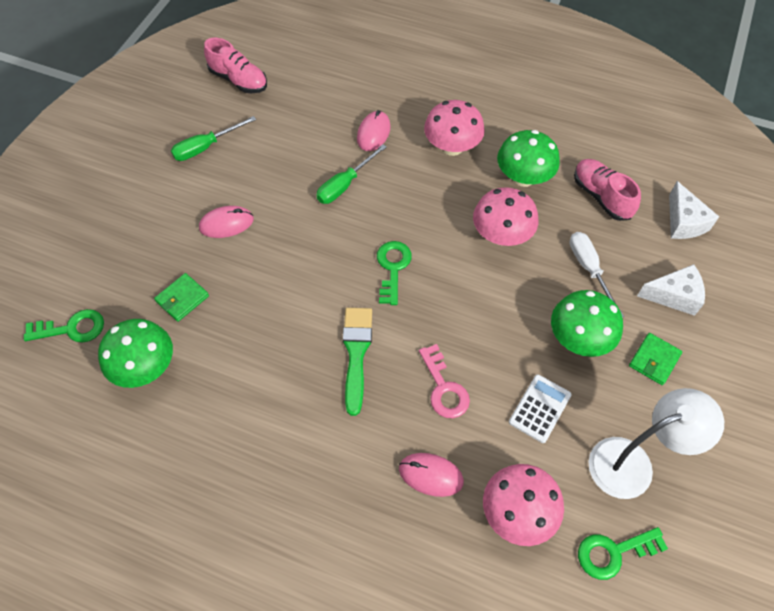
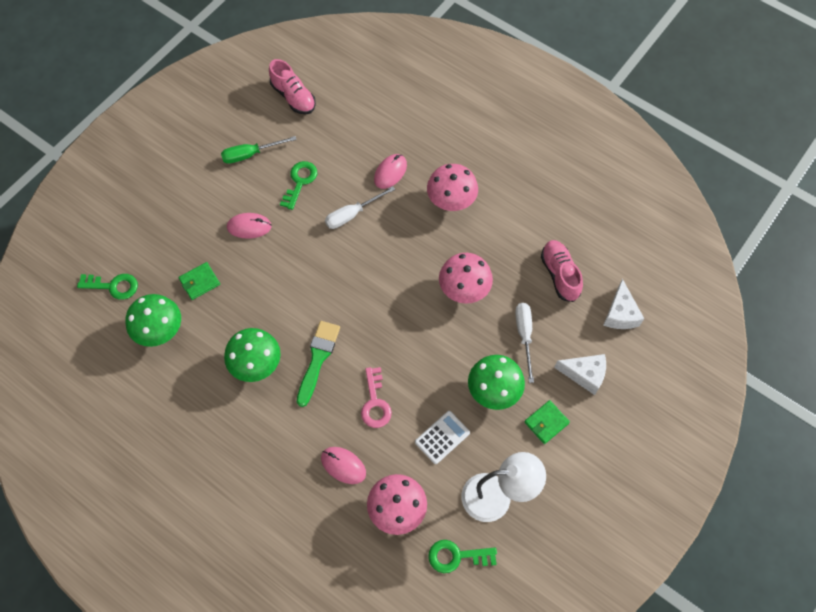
camera: 15 degrees right, 5 degrees up
green screwdriver [316,144,387,204] -> white screwdriver [325,186,395,229]
green key [377,241,412,305] -> green key moved to [280,161,317,210]
green mushroom [497,130,560,187] -> green mushroom moved to [224,328,281,382]

